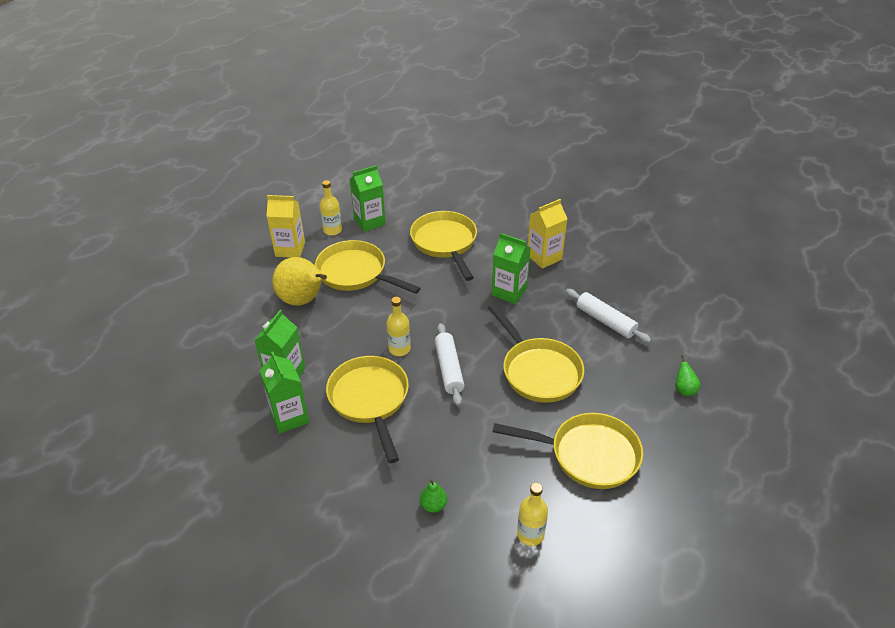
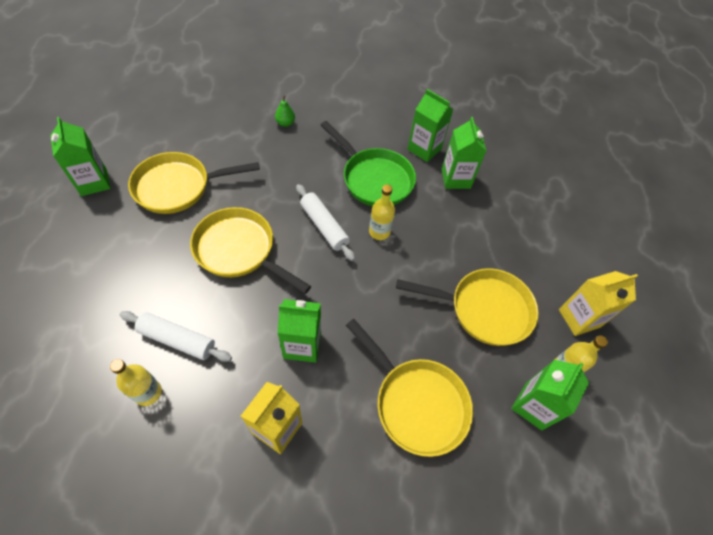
camera: 150 degrees right, 15 degrees up
yellow pear [272,257,327,306] -> none
yellow pan [326,356,409,463] -> green pan [320,121,416,206]
yellow bottle [517,483,548,546] -> yellow bottle moved to [110,359,162,406]
green pear [675,355,701,396] -> none
none -> green carton [50,117,111,196]

